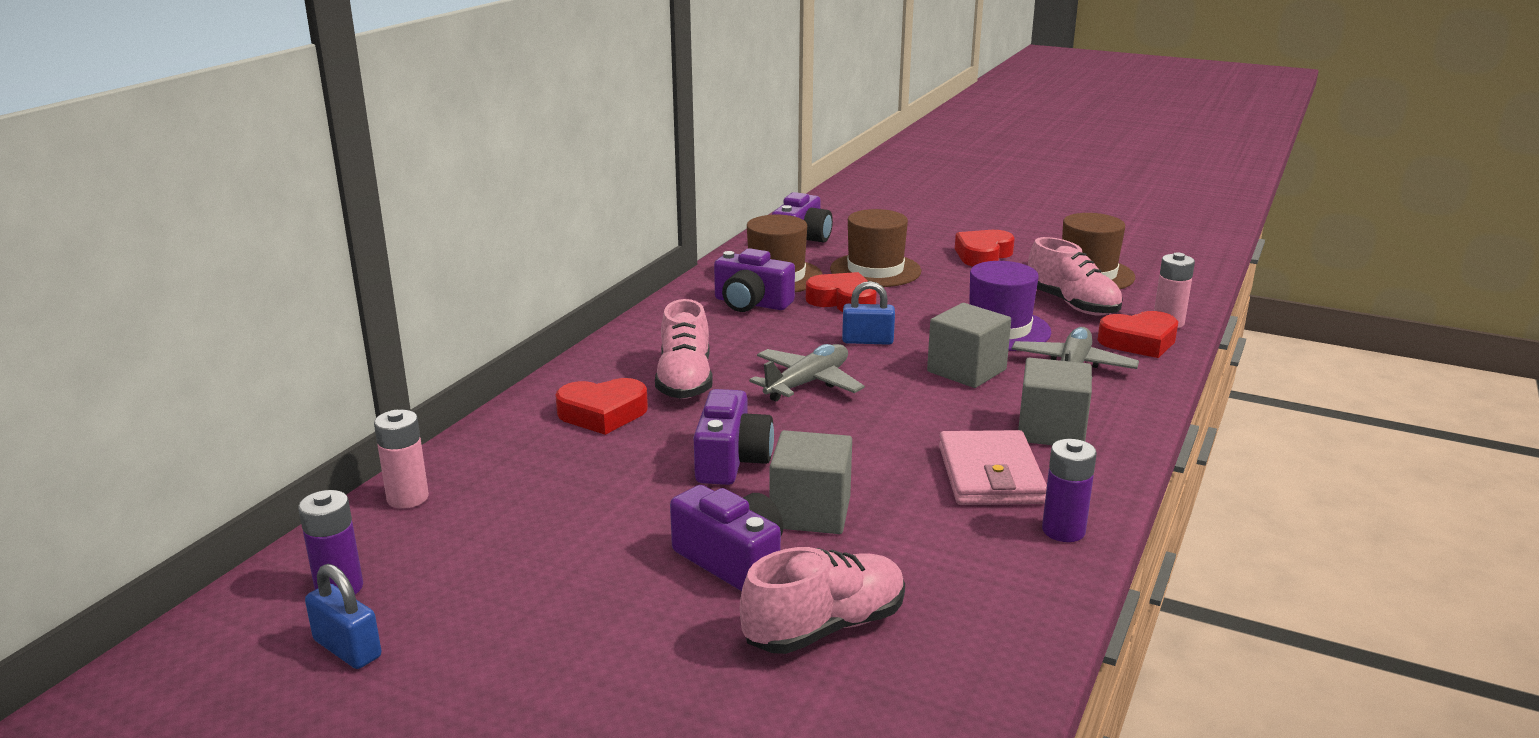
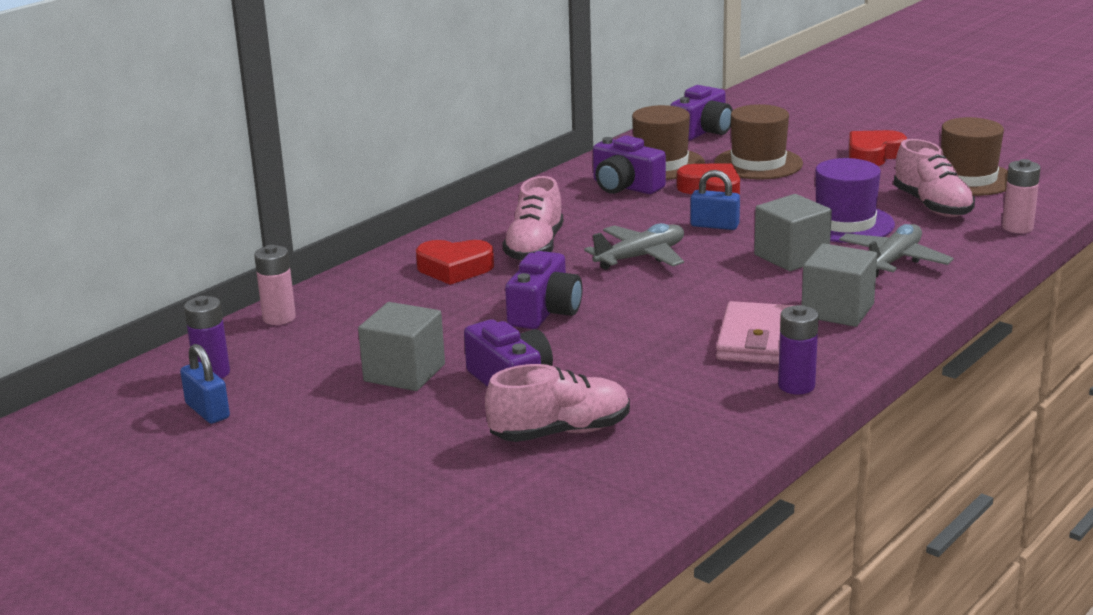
camera: 15 degrees right, 0 degrees up
grey cube [770,430,852,534] -> grey cube moved to [358,302,445,391]
red heart [1097,311,1178,358] -> none

